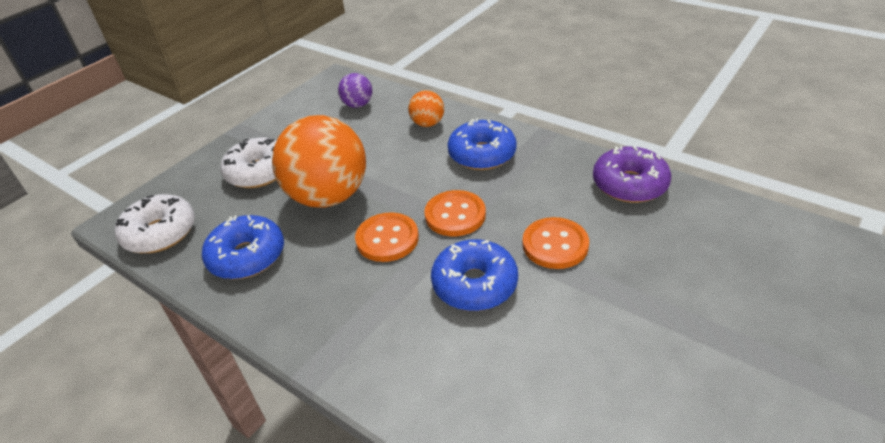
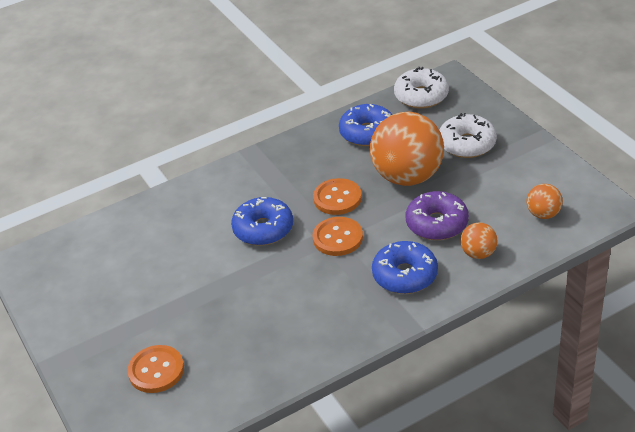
camera: 115 degrees right, 0 degrees up
purple ball [338,73,372,108] -> orange ball [526,184,563,219]
orange button [522,217,589,269] -> orange button moved to [127,345,184,393]
purple donut [593,145,671,203] -> purple donut moved to [406,191,469,240]

